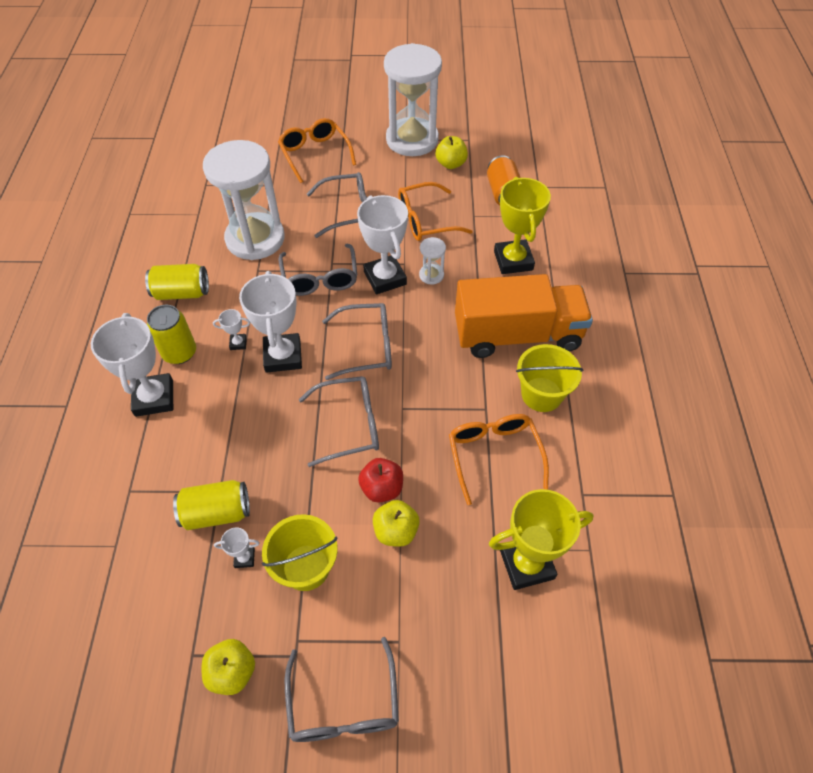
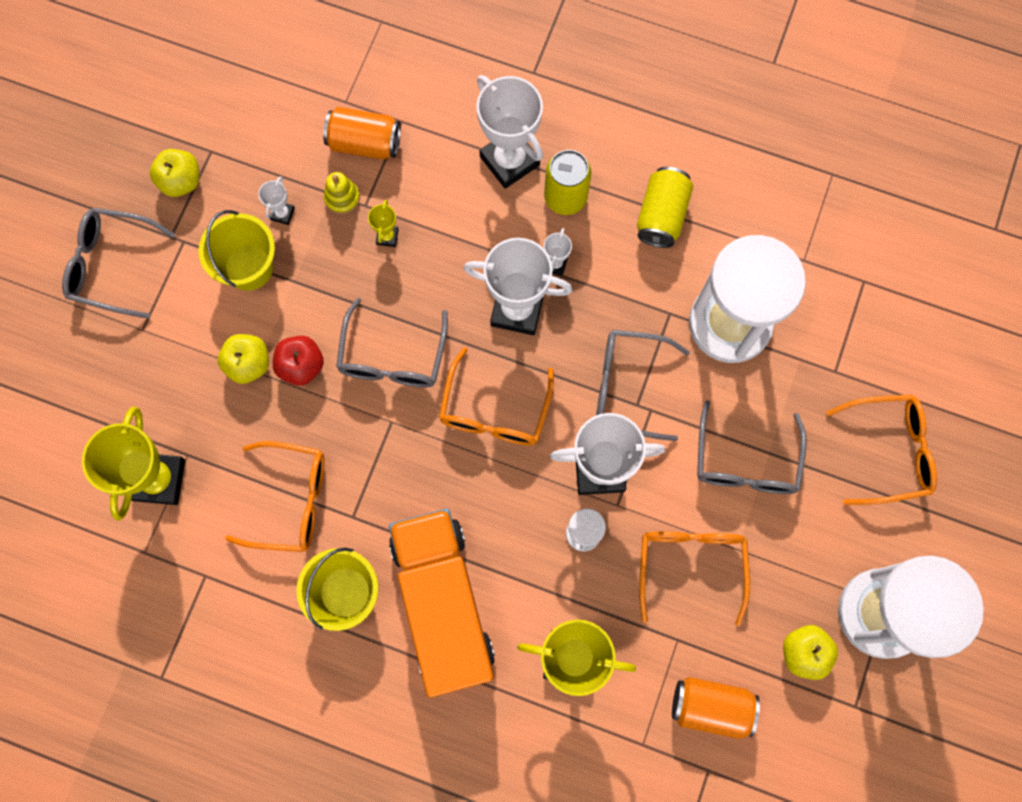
camera: 110 degrees right, 20 degrees up
white trophy [91,313,173,417] -> white trophy turned 45 degrees clockwise [477,75,543,189]
yellow can [173,480,250,530] -> yellow stacking toy [324,172,360,214]
grey glasses [322,303,392,380] -> orange glasses [439,347,554,446]
orange truck [455,274,593,358] -> orange truck turned 150 degrees clockwise [389,509,495,698]
none -> orange can [323,107,401,160]
none -> yellow trophy [368,199,399,247]

